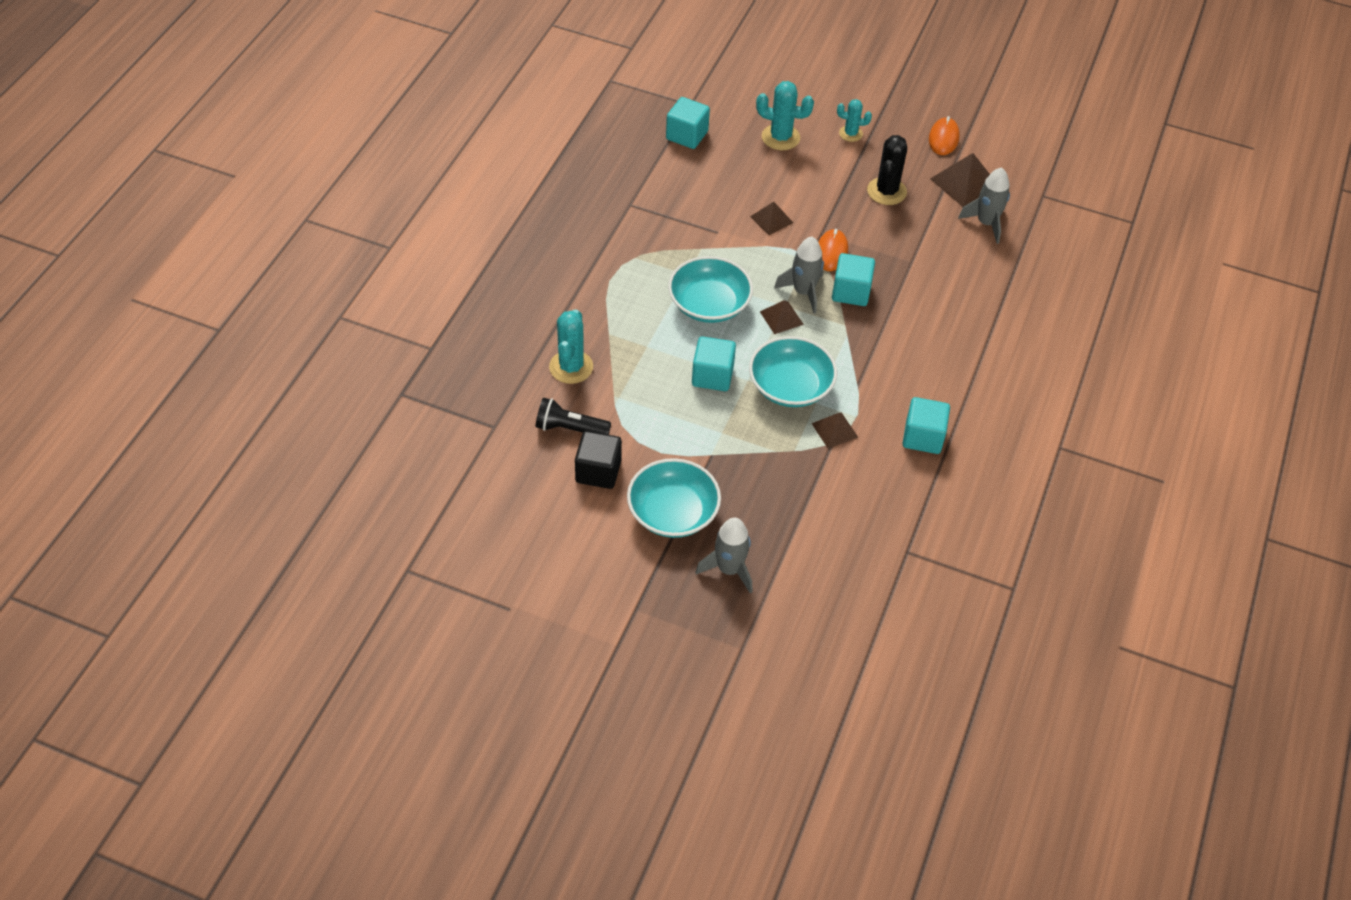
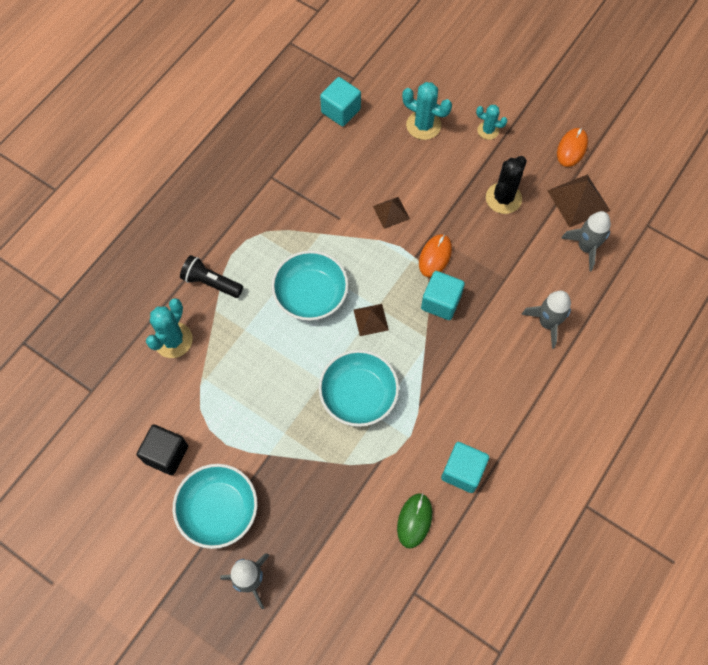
camera: 15 degrees right, 15 degrees up
black flashlight [536,398,611,435] -> black flashlight moved to [180,255,243,298]
turquoise cube [692,336,736,391] -> none
grey rocket [774,237,824,314] -> grey rocket moved to [521,291,571,349]
brown pyramid [811,412,858,449] -> none
none -> green mouse [397,493,432,548]

